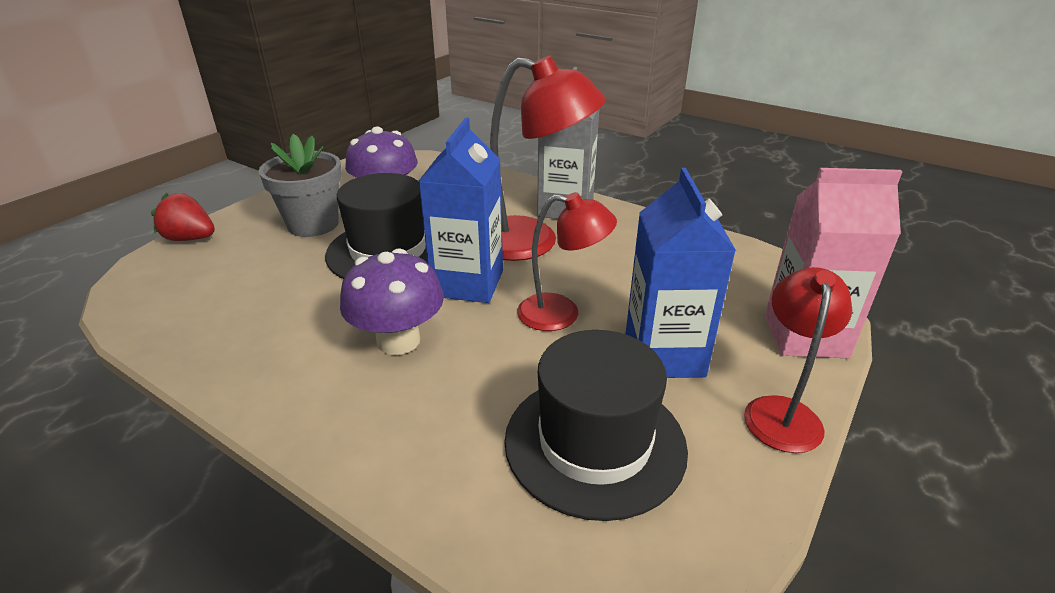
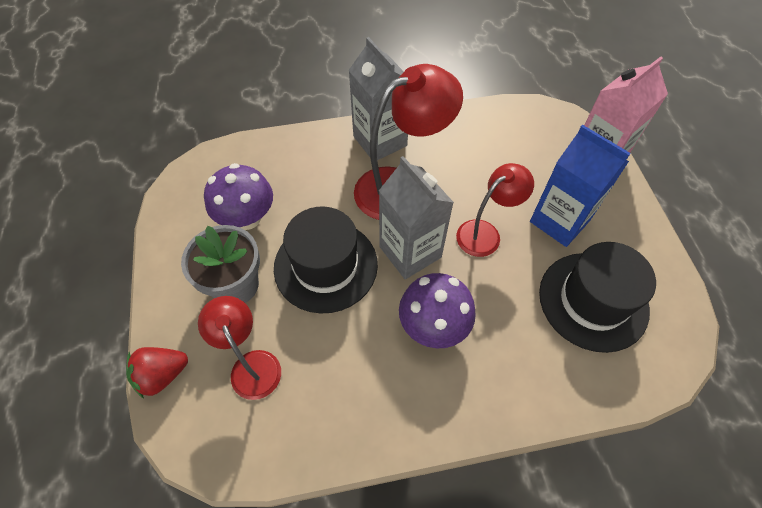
camera: 45 degrees left, 25 degrees up
blue carton [419,117,503,303] -> grey carton [379,156,454,279]
red lamp [744,267,852,453] -> red lamp moved to [198,296,281,400]

